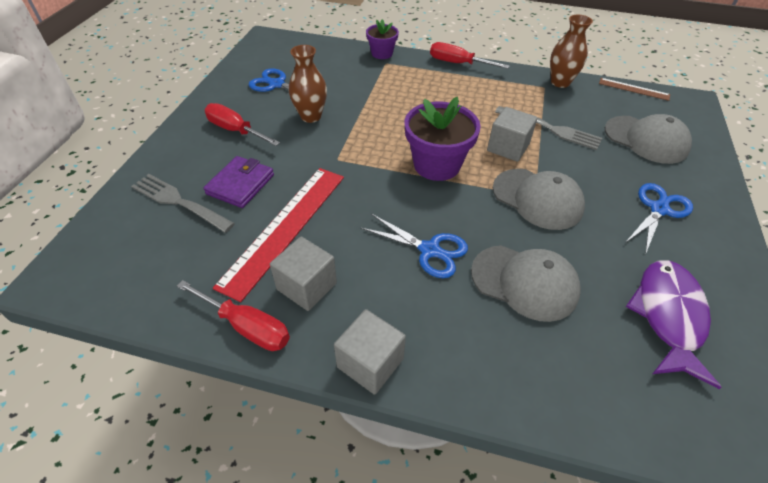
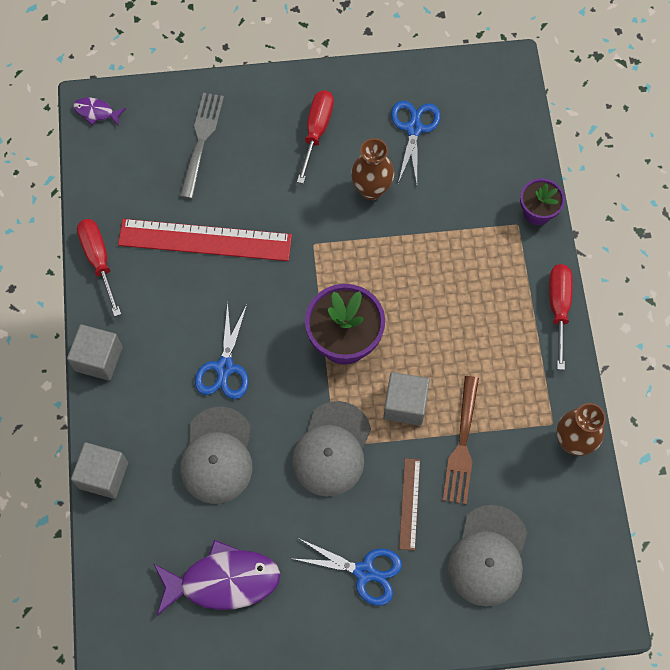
camera: 70 degrees right, 20 degrees up
red screwdriver [177,280,290,351] -> red screwdriver turned 150 degrees clockwise [77,219,121,316]
purple wallet [204,156,274,208] -> none
grey cube [270,236,337,311] -> grey cube moved to [71,442,128,499]
grey fork [495,106,602,150] -> brown fork [443,376,479,504]
brown ruler [599,78,670,101] -> brown ruler moved to [399,458,420,551]
none -> purple fish [73,98,126,126]

